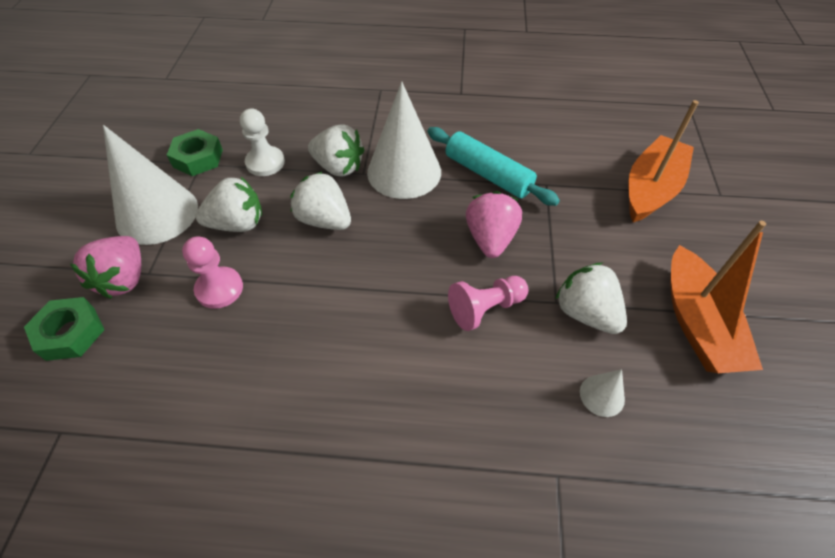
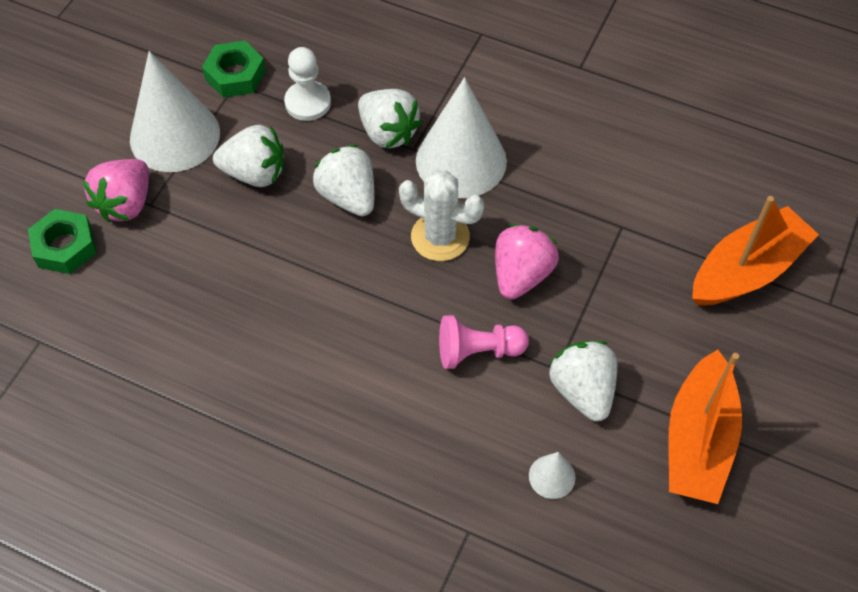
camera: 20 degrees right, 5 degrees up
pink pawn [182,236,243,309] -> none
turquoise rolling pin [427,127,560,206] -> none
none -> white cactus [399,170,484,261]

